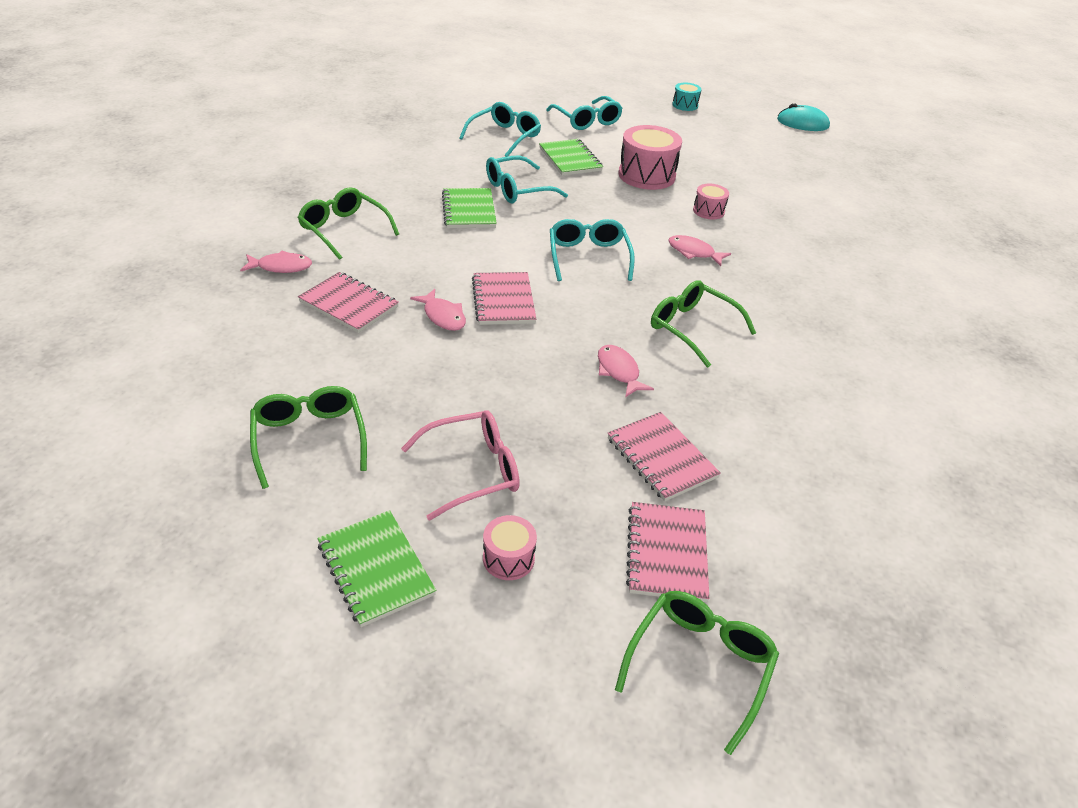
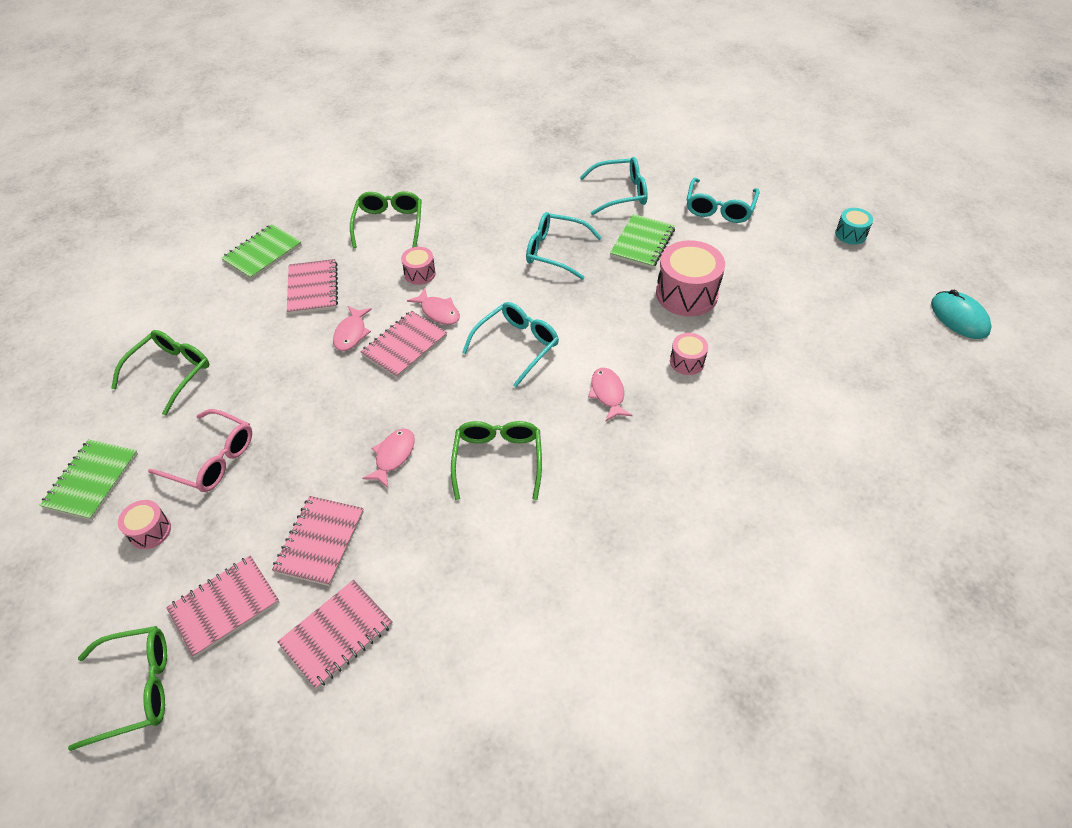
camera: 50 degrees right, 10 degrees up
pink fish [240,251,312,273] -> pink fish moved to [407,288,460,325]
green notebook [442,188,497,228] -> green notebook moved to [221,224,302,280]
none -> pink notebook [277,580,393,689]
none -> pink drum [401,247,436,285]

